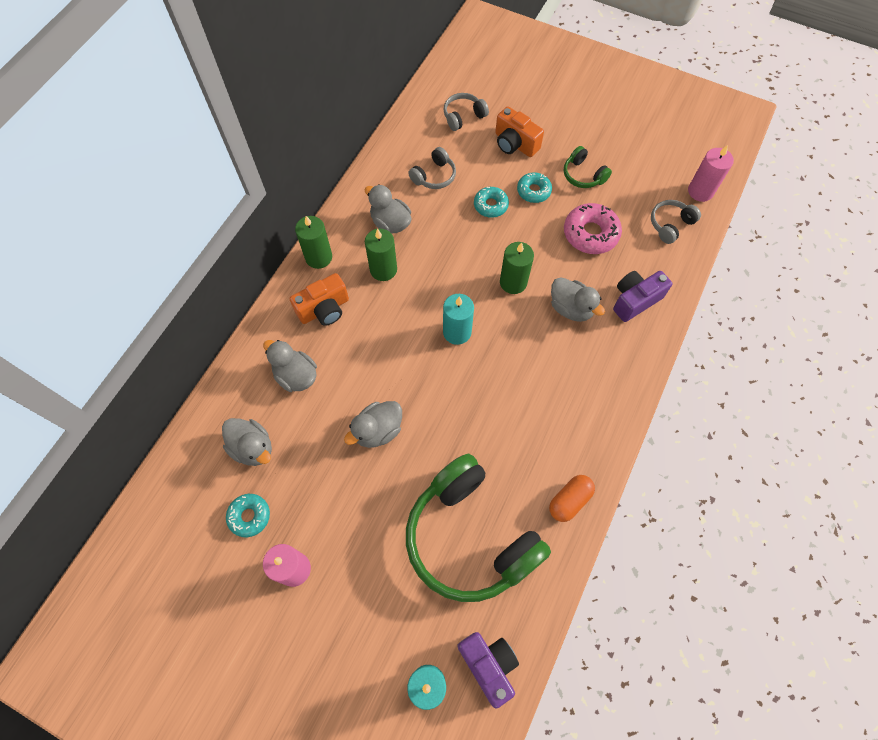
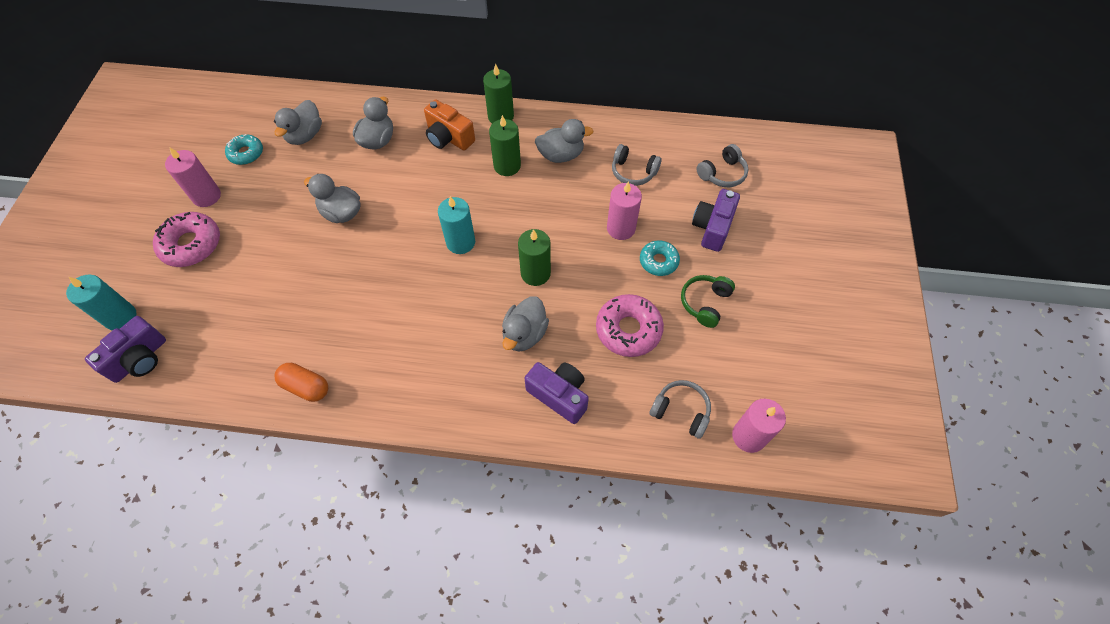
camera: 70 degrees right, 5 degrees down
grey duck [365,184,412,233] -> grey duck turned 60 degrees clockwise [535,119,594,163]
green headphones [406,454,551,602] -> none
grey headphones [444,93,489,131] -> grey headphones turned 105 degrees clockwise [696,144,749,187]
turquoise donut [474,187,509,218] -> pink candle [607,181,642,240]
orange camera [495,106,544,157] -> purple camera [692,189,740,252]
none -> pink donut [153,212,220,267]

